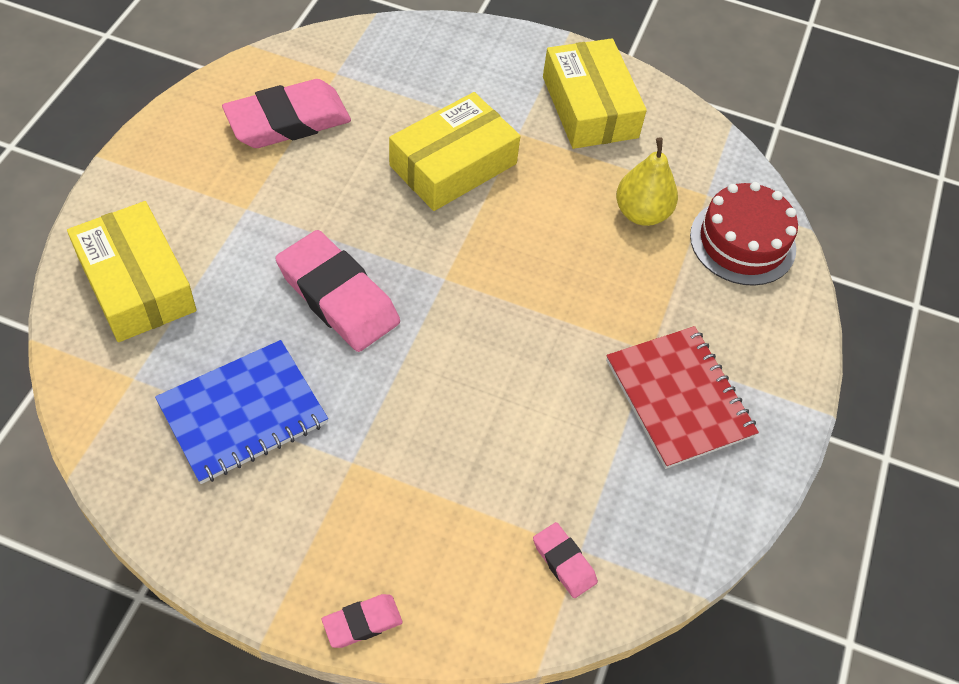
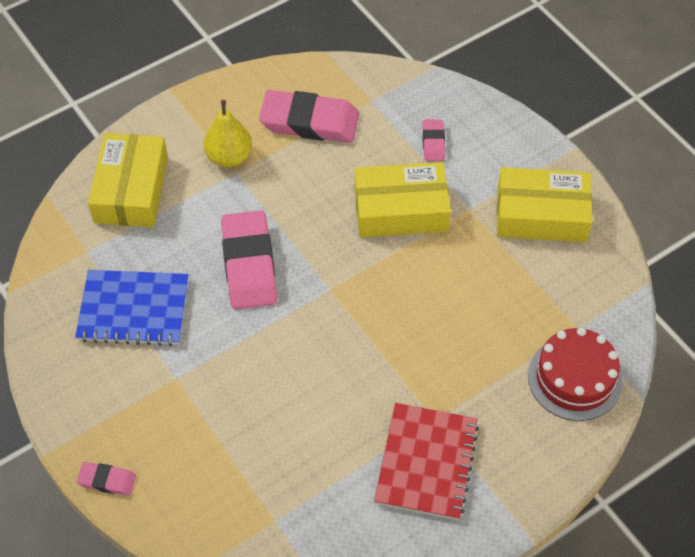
camera: 40 degrees right, 0 degrees up
pink eraser [533,522,598,598] -> pink eraser moved to [423,120,445,161]
yellow box [543,38,647,149] -> yellow box turned 75 degrees clockwise [497,167,592,243]
yellow pear [616,137,678,226] -> yellow pear moved to [203,100,252,168]

